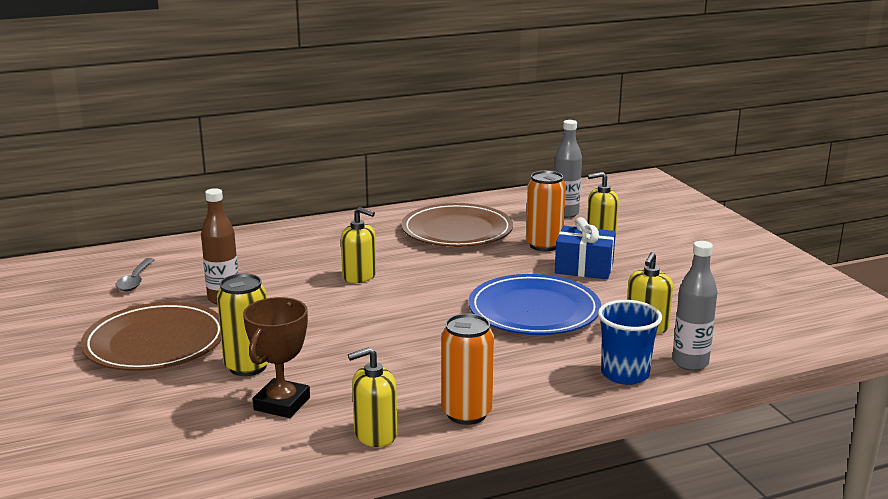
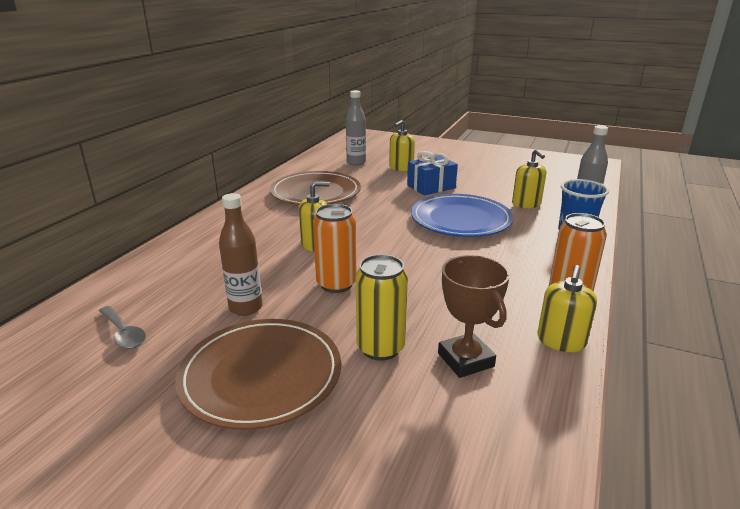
camera: 45 degrees left, 5 degrees up
orange can [526,171,566,251] -> orange can moved to [313,204,357,293]

